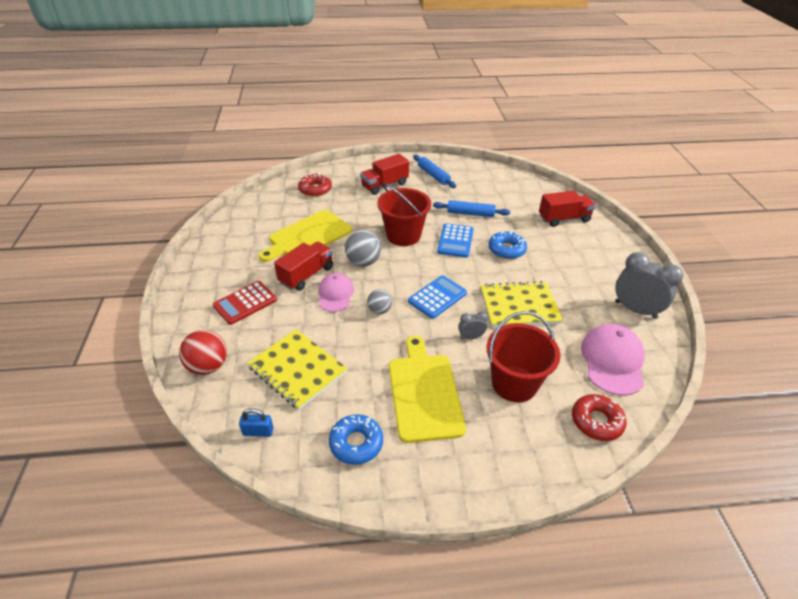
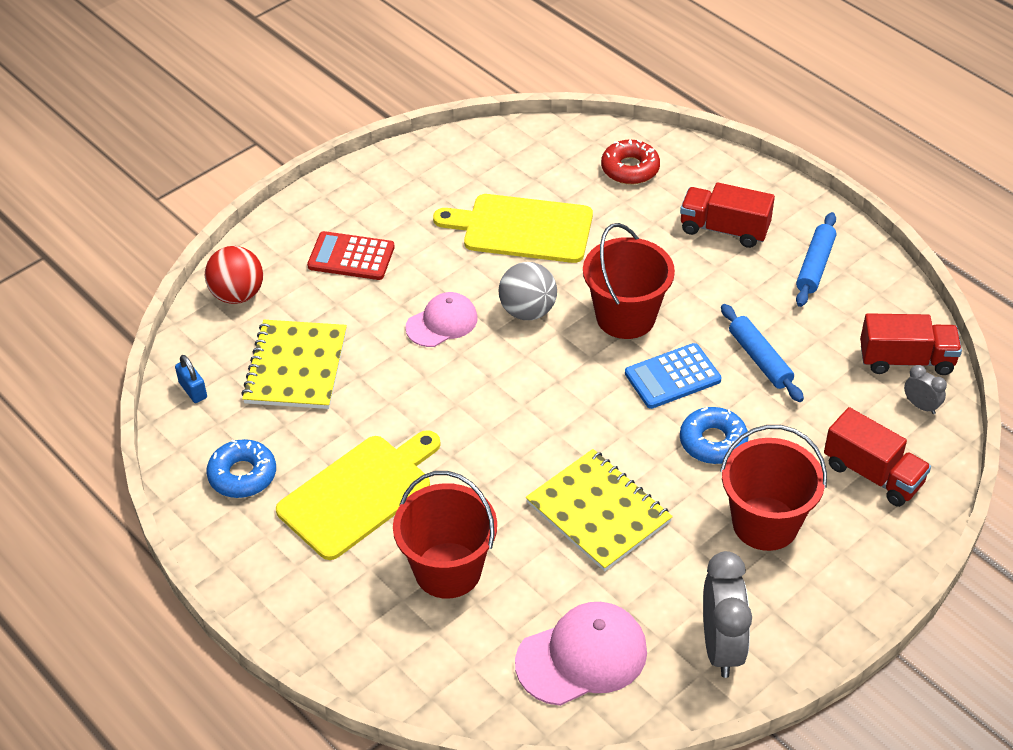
camera: 55 degrees right, 5 degrees up
red truck [274,241,333,291] -> red truck moved to [860,313,962,375]
grey ball [367,289,392,314] -> none
blue calculator [408,275,467,319] -> none
grey clock [458,311,488,339] -> grey clock moved to [904,365,947,414]
red donut [572,394,626,441] -> none
none -> red bucket [720,425,827,551]

